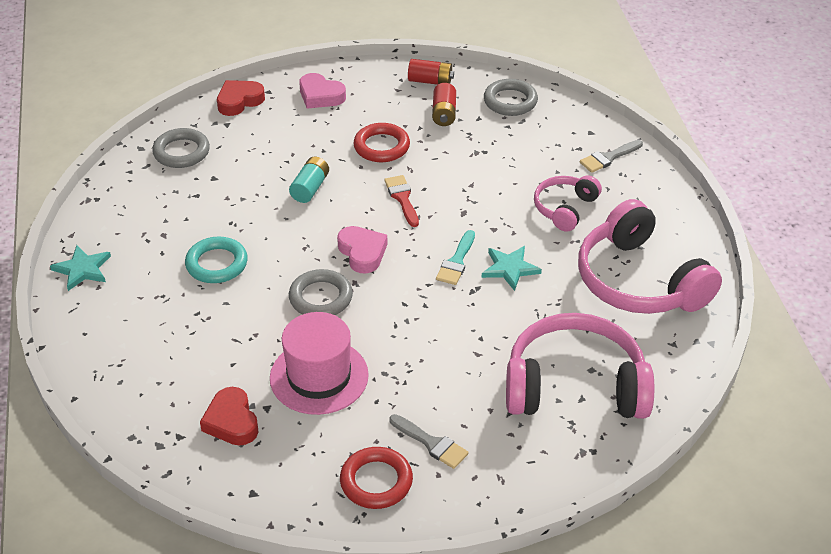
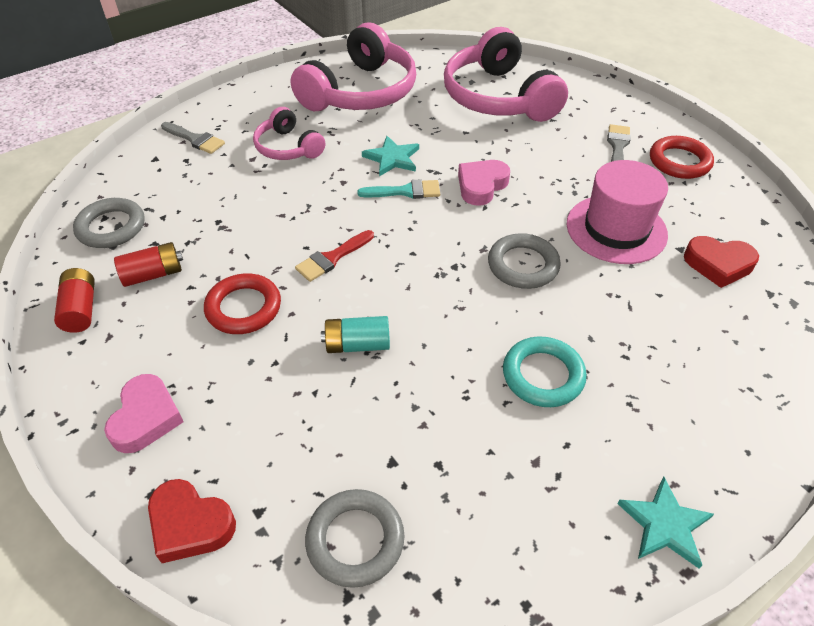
camera: 115 degrees left, 5 degrees up
red heart [200,387,258,446] -> red heart turned 60 degrees clockwise [684,236,759,288]
pink heart [337,226,387,273] -> pink heart moved to [458,160,510,206]
pink headphones [534,175,602,232] -> pink headphones turned 45 degrees clockwise [253,107,325,160]

